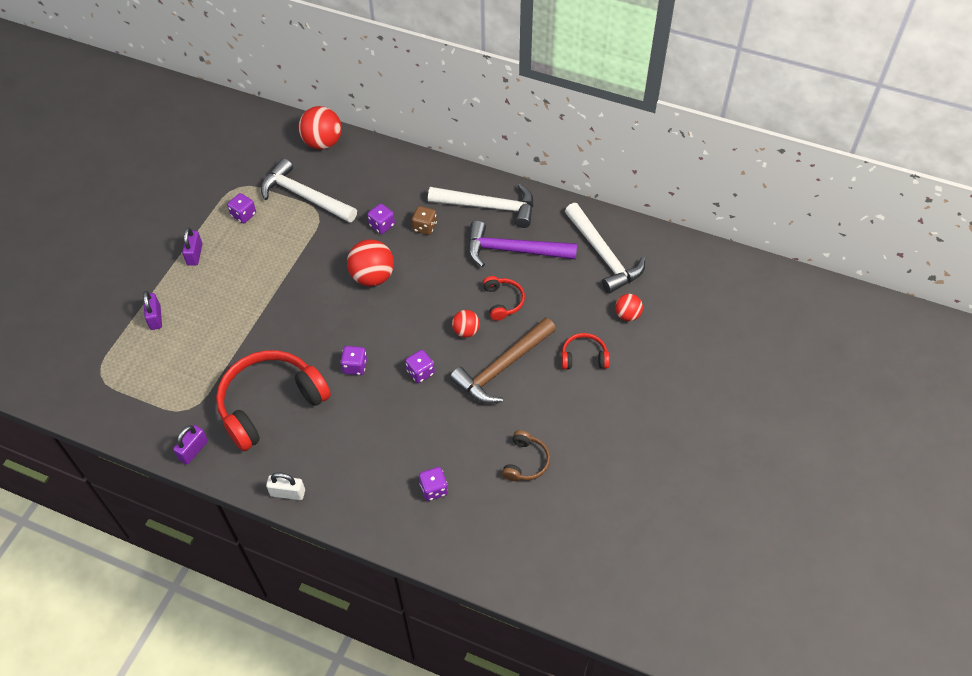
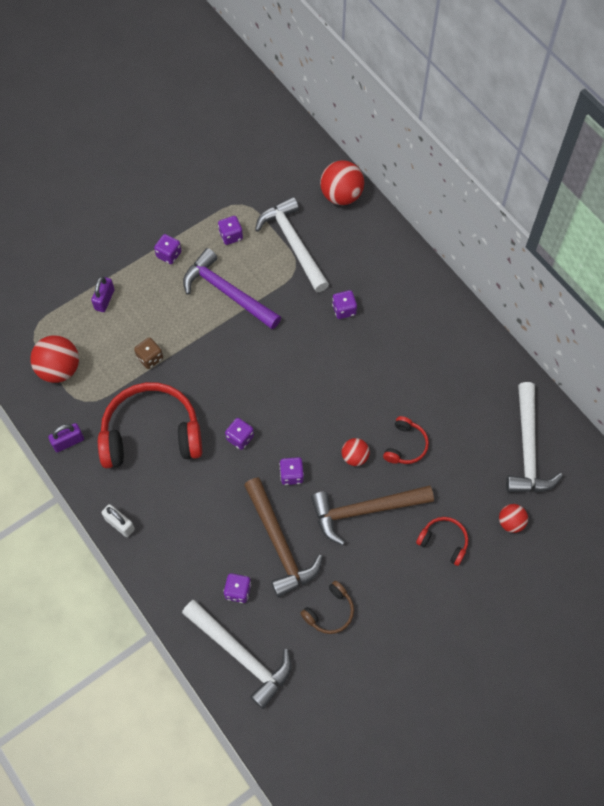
camera: 30 degrees right, 10 degrees up
purple padlock [182,228,202,266] -> purple dice [154,234,182,264]
red ball [347,239,394,286] -> red ball moved to [30,335,79,383]
brown dice [412,206,437,235] -> brown dice moved to [134,337,163,369]
white hammer [428,183,534,228] -> white hammer moved to [182,600,291,709]
purple hammer [468,221,577,267] -> purple hammer moved to [183,248,281,329]
none -> brown hammer [244,478,323,597]

